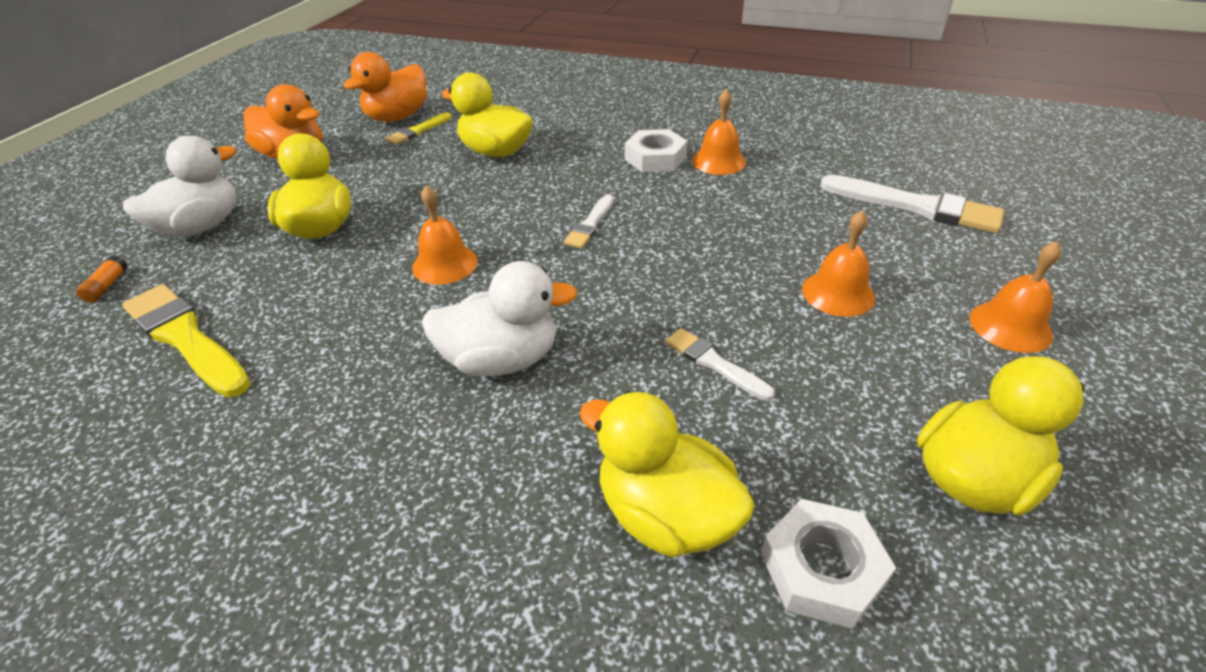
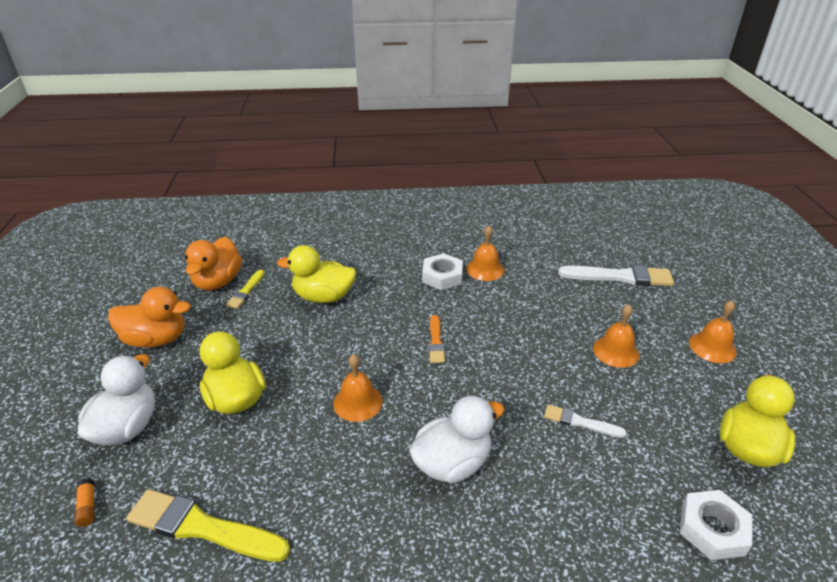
camera: 25 degrees left, 5 degrees down
white brush [564,194,614,249] -> orange brush [429,315,445,363]
yellow duck [579,391,755,557] -> none

